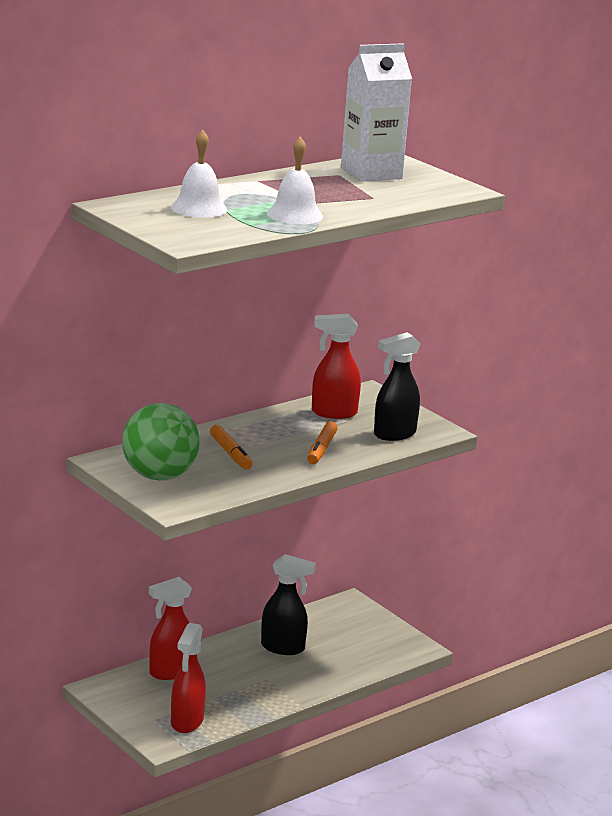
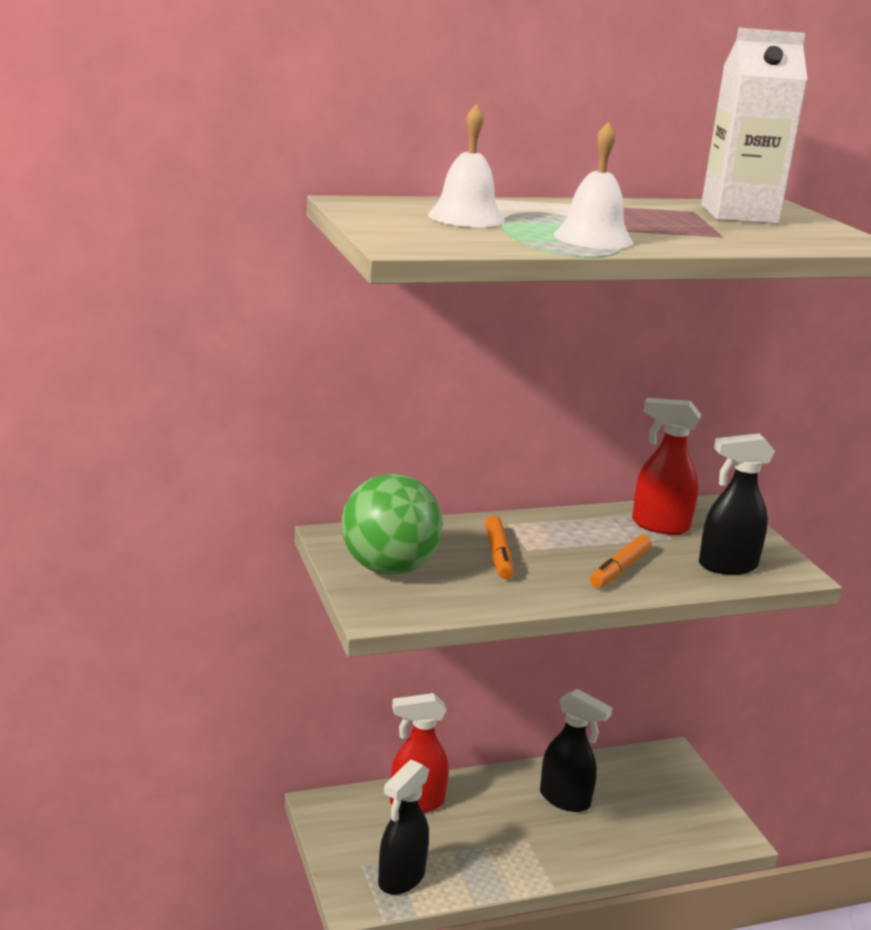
camera: 20 degrees right, 0 degrees up
red spray bottle [171,623,206,733] -> black spray bottle [378,759,430,895]

